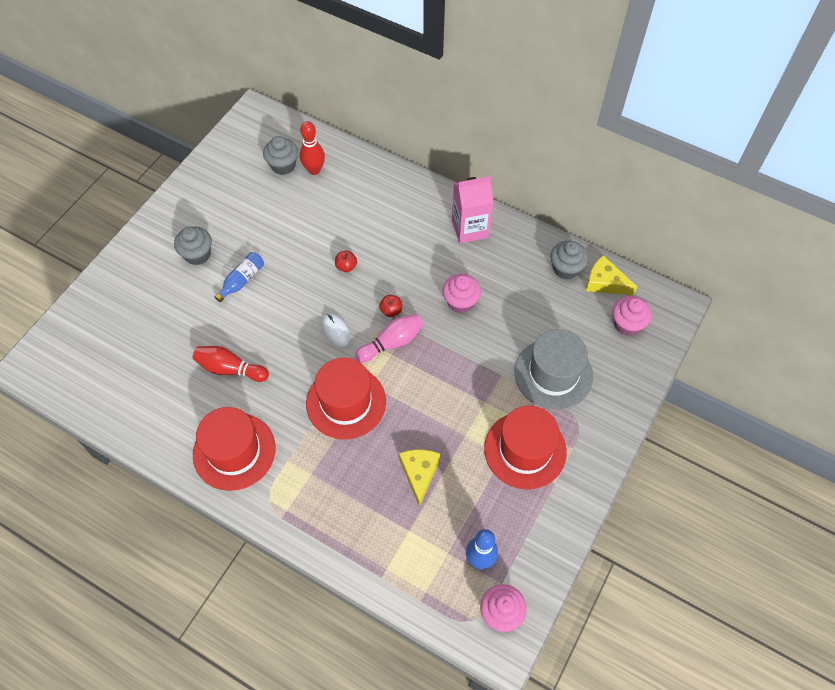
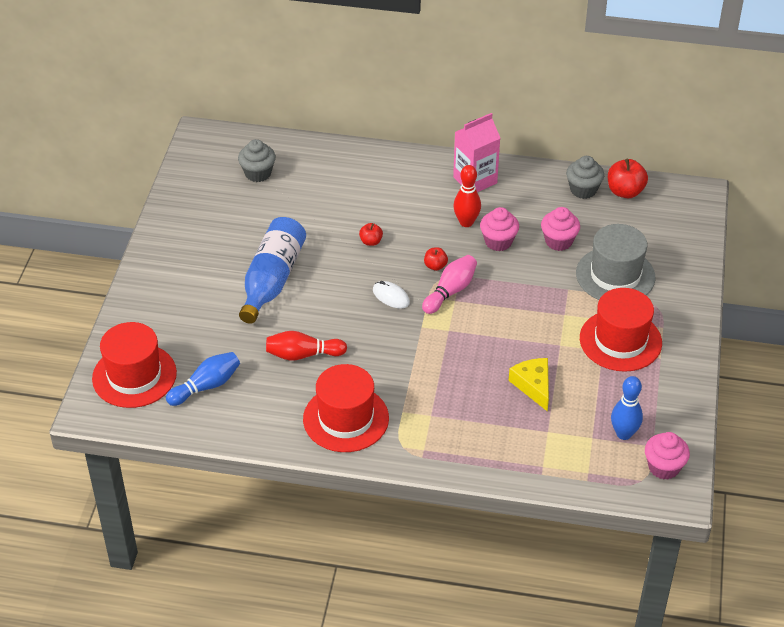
camera: 20 degrees left, 15 degrees down
grey cupcake [174,226,212,265] -> none
blue bottle [214,252,264,302] -> blue bottle [239,217,306,324], size x1.96
red bowling pin [300,121,325,175] -> red bowling pin moved to [453,165,481,227]
red hat [306,358,386,440] -> red hat moved to [92,322,177,408]
yellow cheese [586,255,638,295] -> red apple [608,159,648,198]
pink cupcake [612,296,652,336] -> pink cupcake moved to [541,207,580,251]
none -> blue bowling pin [166,352,240,406]

